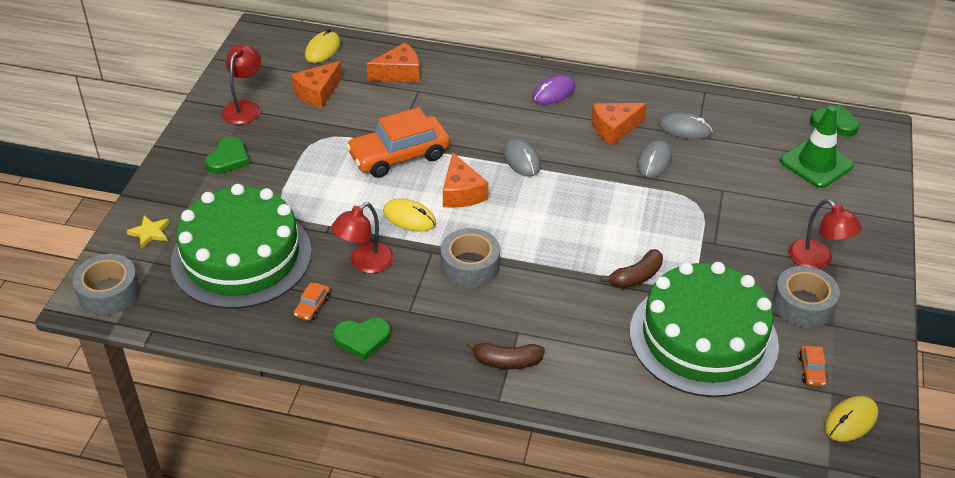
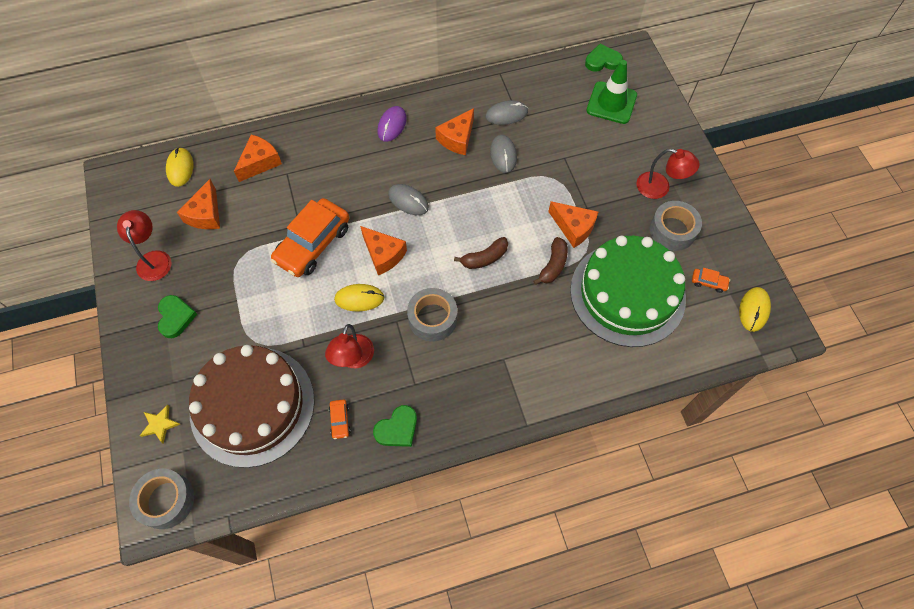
camera: 30 degrees left, 20 degrees up
green cake [171,184,312,309] -> brown cake [189,345,315,468]
brown banana [466,340,545,369] -> brown banana moved to [454,237,508,269]
orange car [798,346,828,386] -> orange car turned 45 degrees counterclockwise [692,268,730,293]
none -> orange cheese [548,201,598,248]

